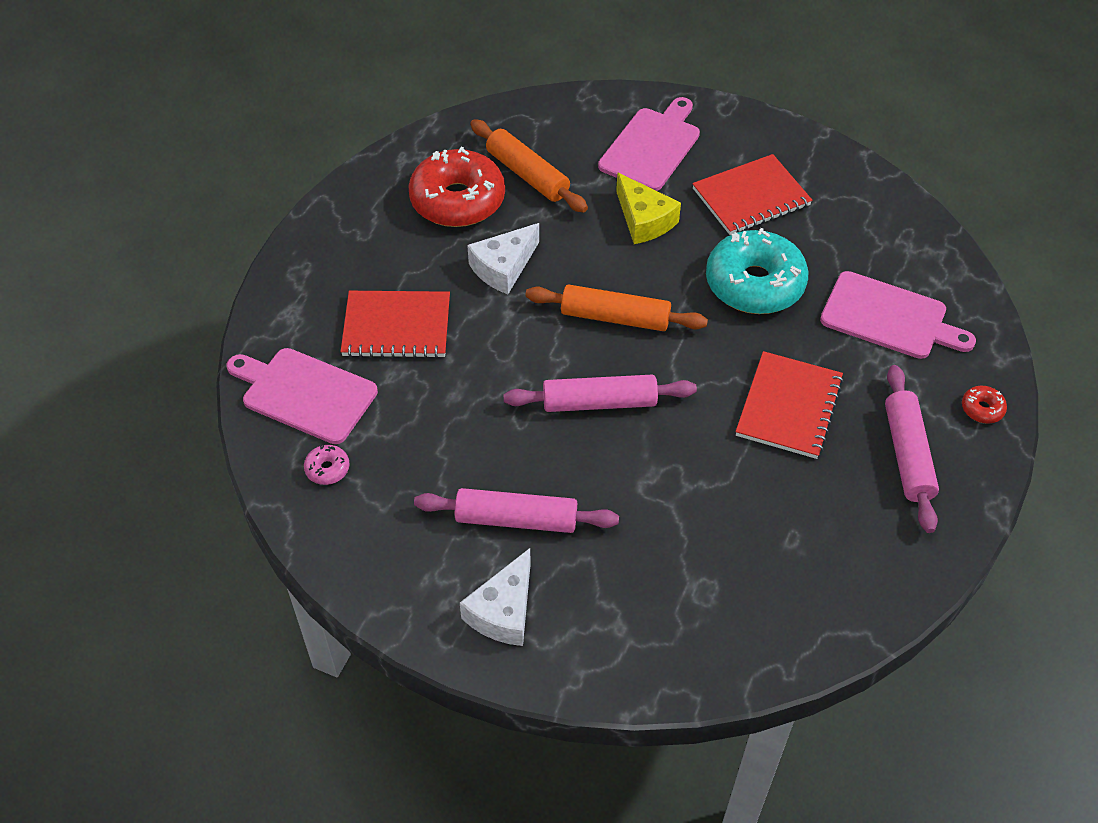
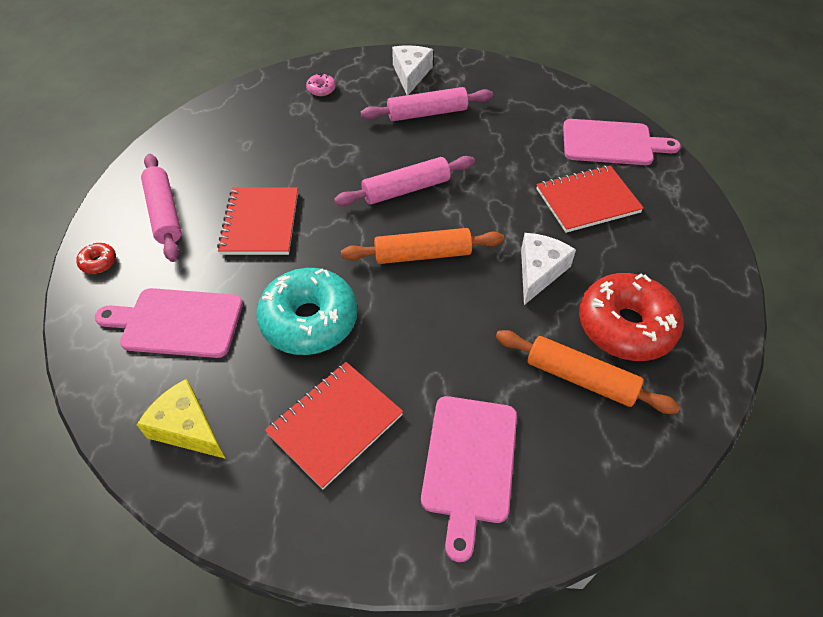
camera: 160 degrees right, 0 degrees up
pink donut [304,445,350,485] -> pink donut moved to [306,73,336,96]
yellow cheese [616,172,681,244] -> yellow cheese moved to [137,379,226,459]

